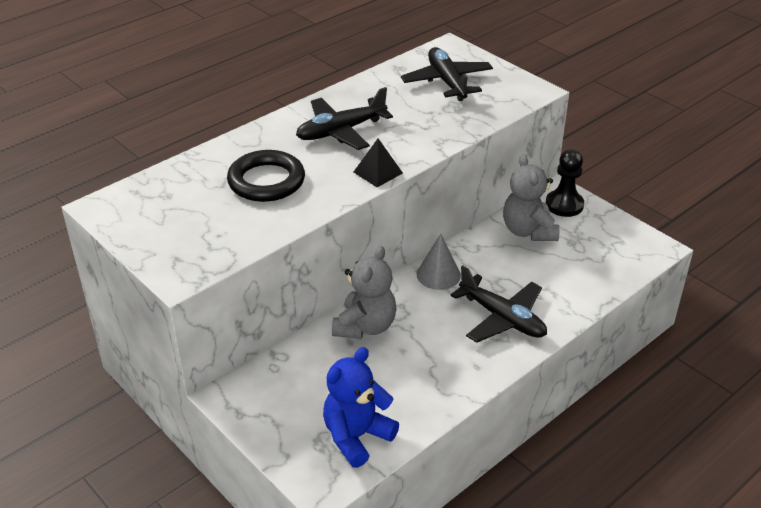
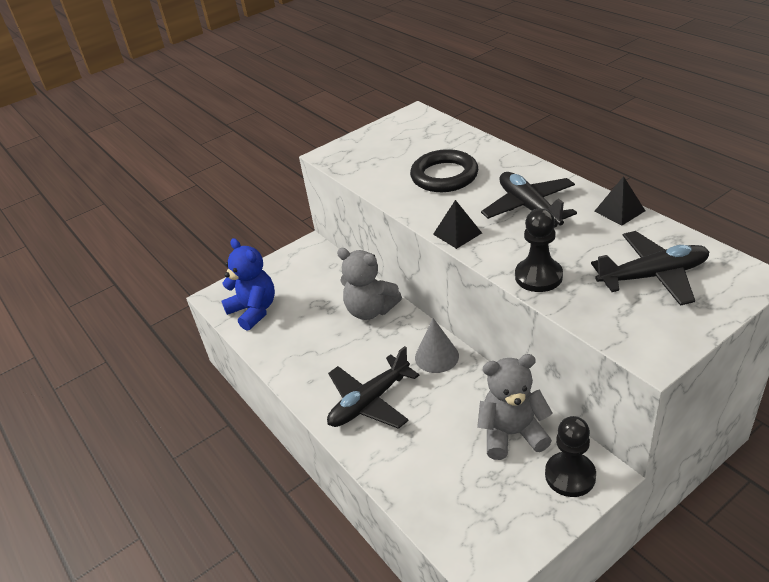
camera: 100 degrees right, 0 degrees up
none -> black pawn [515,208,563,292]
none -> black pyramid [594,176,645,226]

